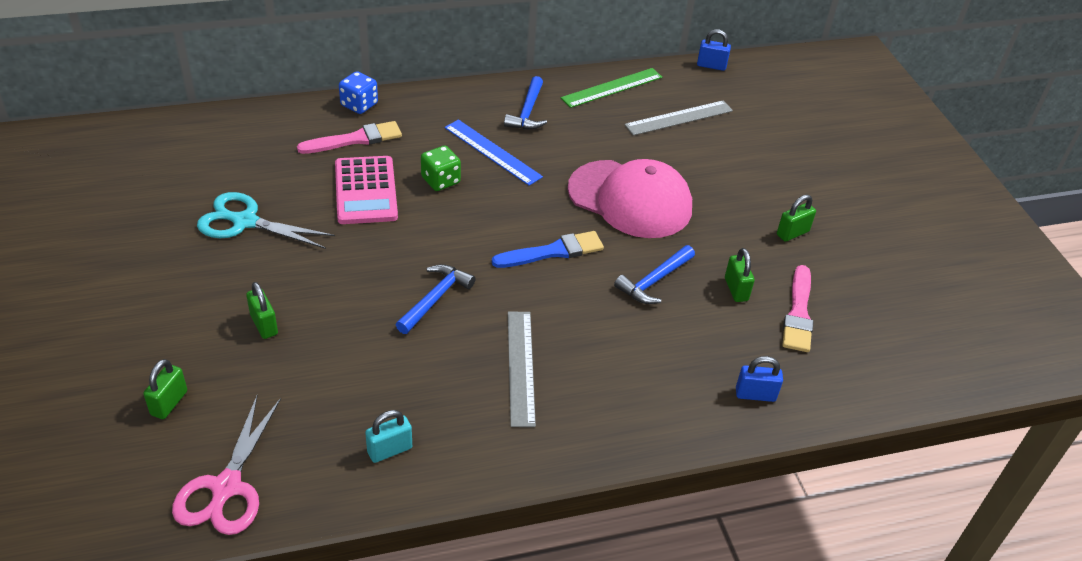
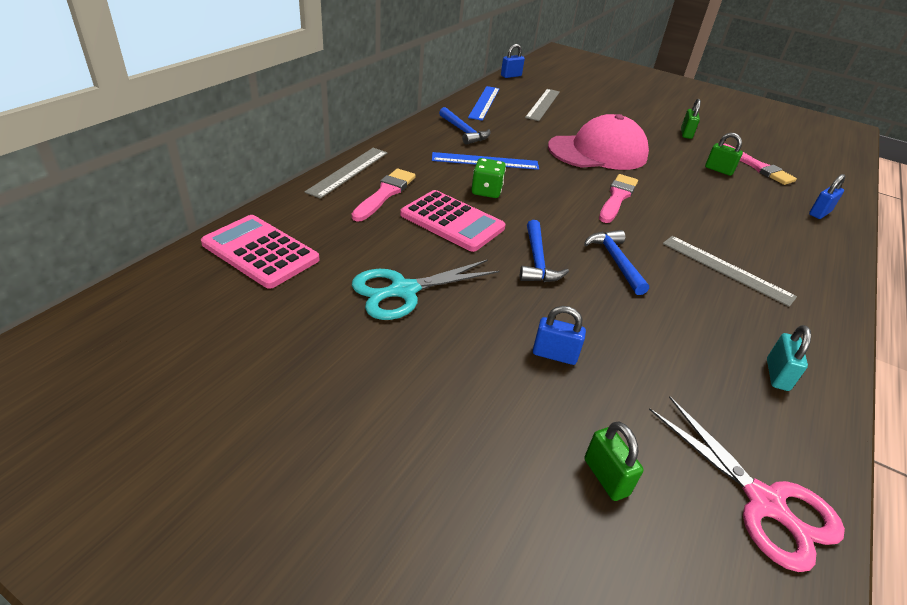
camera: 45 degrees left, 5 degrees down
green padlock [246,282,278,339] -> blue padlock [533,306,586,365]
blue dice [339,71,378,114] -> grey ruler [305,148,387,199]
blue brush [492,231,604,268] -> pink brush [599,174,638,223]
green ruler [561,68,662,108] -> blue ruler [468,86,500,121]
blue hammer [614,245,695,304] -> blue hammer moved to [520,220,569,282]
none -> pink calculator [201,215,319,289]

